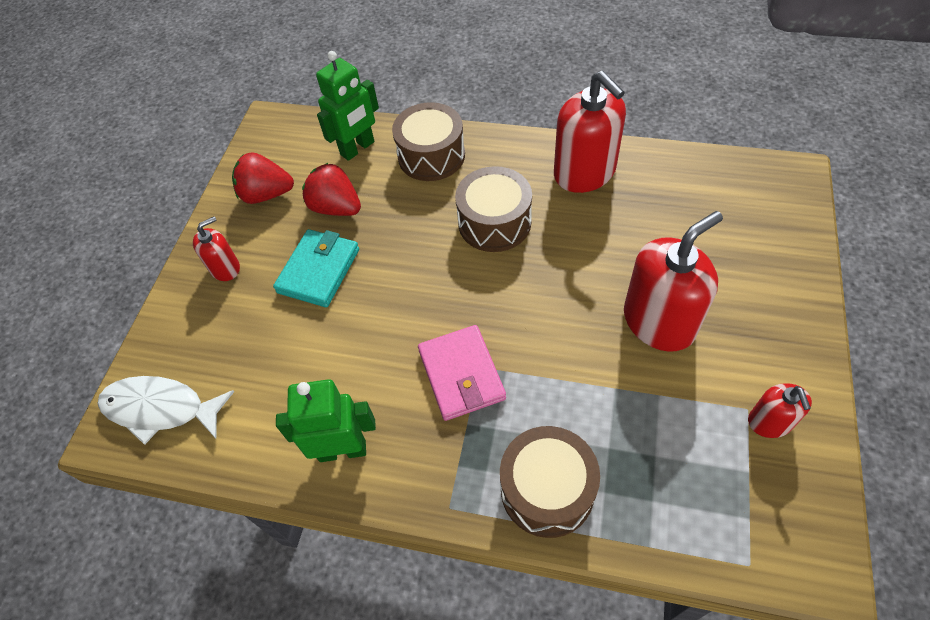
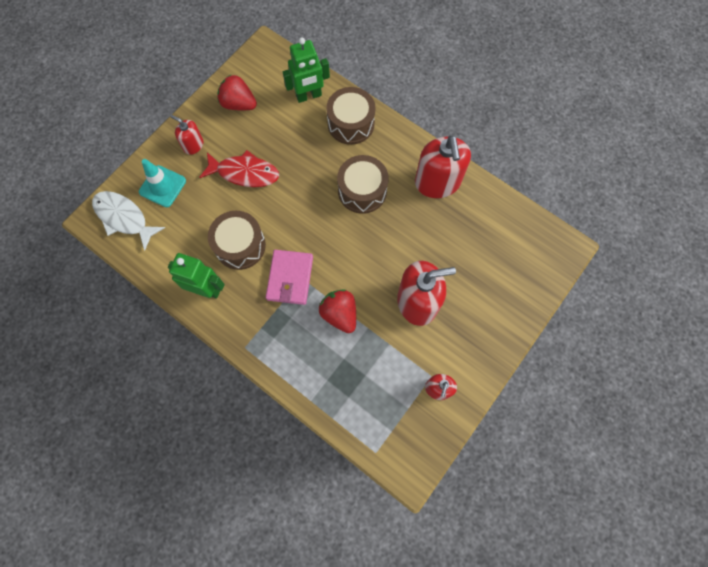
camera: 20 degrees right, 15 degrees up
red soap dispenser [193,216,240,281] -> red soap dispenser turned 135 degrees counterclockwise [170,115,203,155]
turquoise wallet [273,229,359,307] -> red fish [199,150,279,187]
red strawberry [302,163,361,216] -> red strawberry moved to [319,290,356,333]
brown drum [500,426,600,538] -> brown drum moved to [208,211,266,270]
none -> turquoise traffic cone [139,159,186,207]

